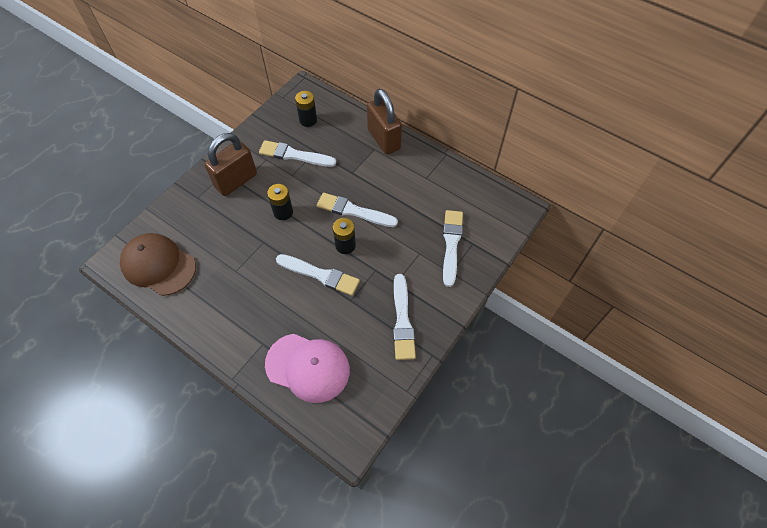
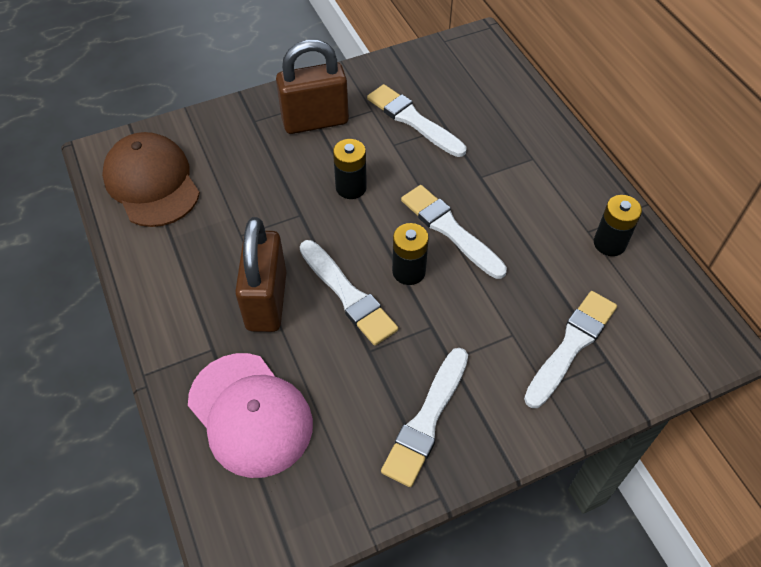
camera: 30 degrees right, 5 degrees down
black battery [295,91,317,127] -> black battery moved to [594,195,642,256]
brown padlock [367,89,402,155] -> brown padlock moved to [235,217,287,332]

